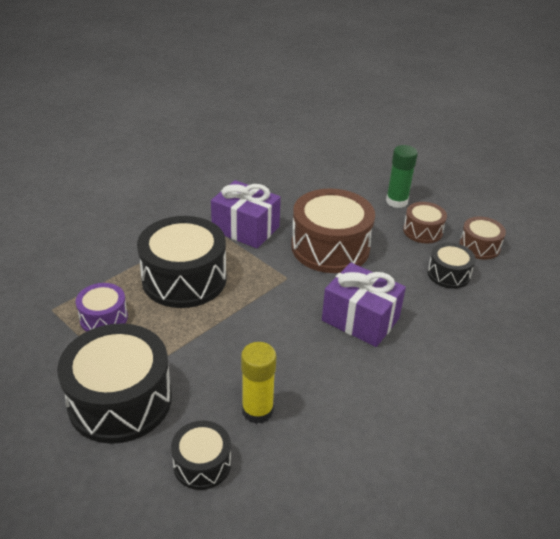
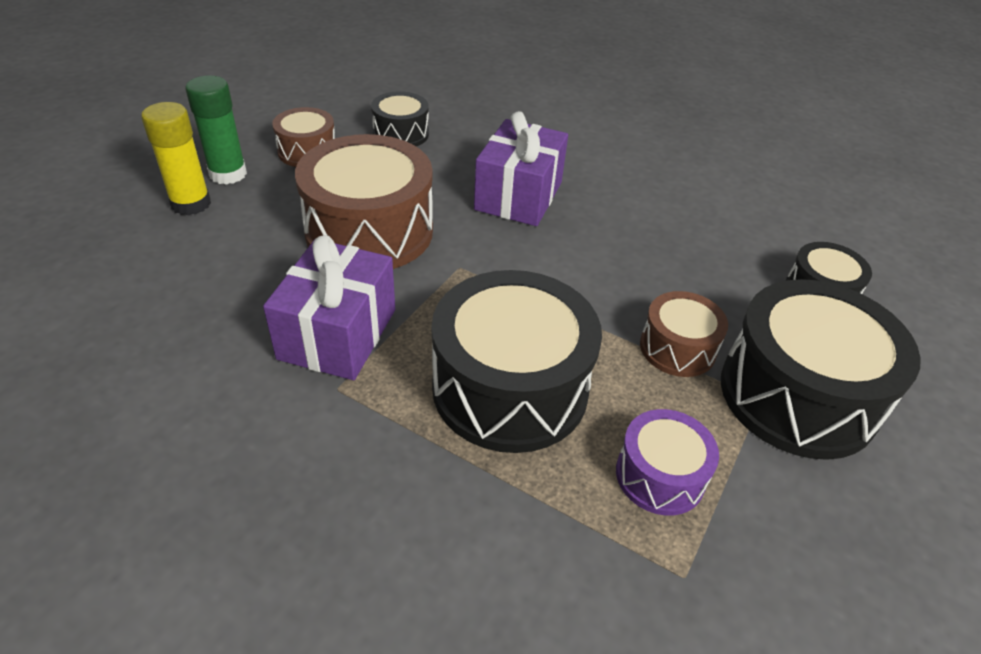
camera: 105 degrees left, 5 degrees up
yellow glue stick [241,342,277,424] -> yellow glue stick moved to [141,102,211,216]
brown drum [459,217,506,260] -> brown drum moved to [640,291,728,377]

